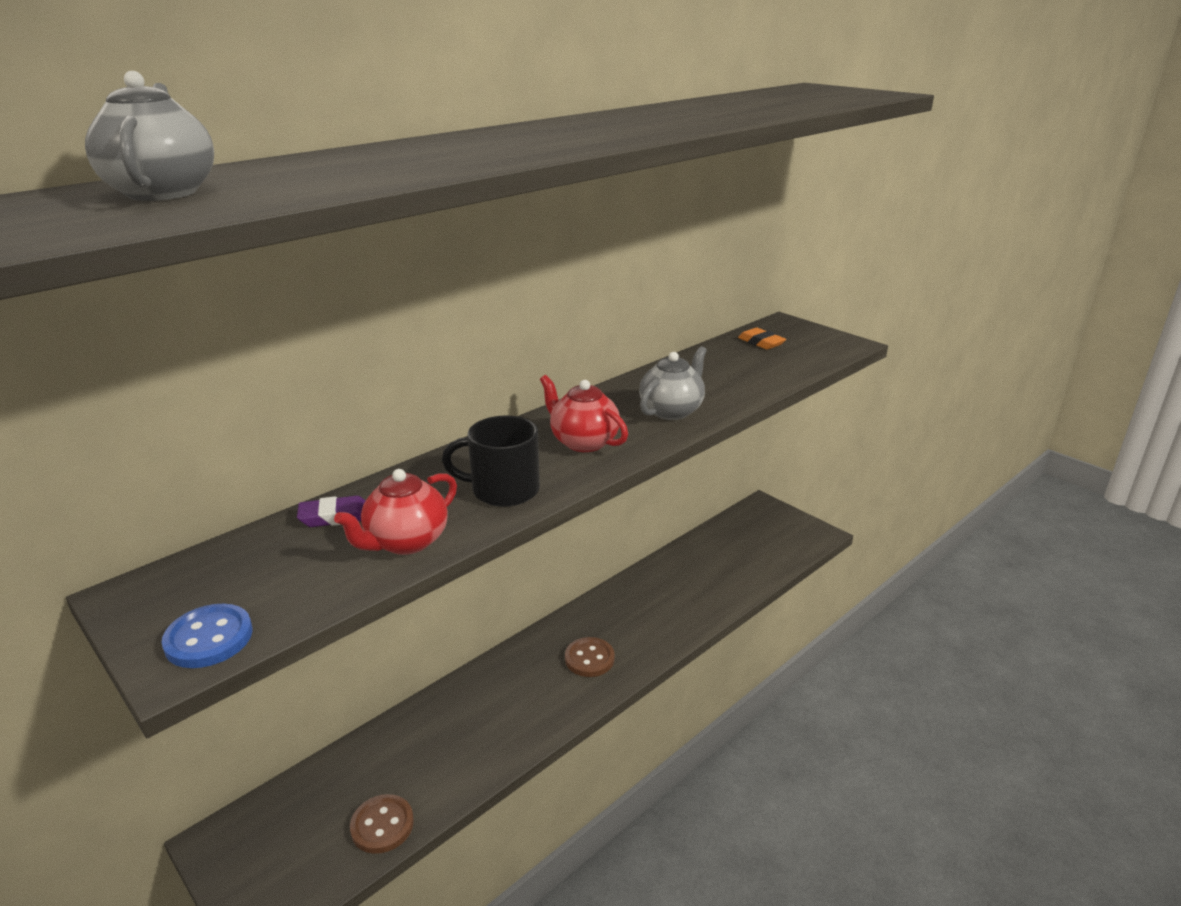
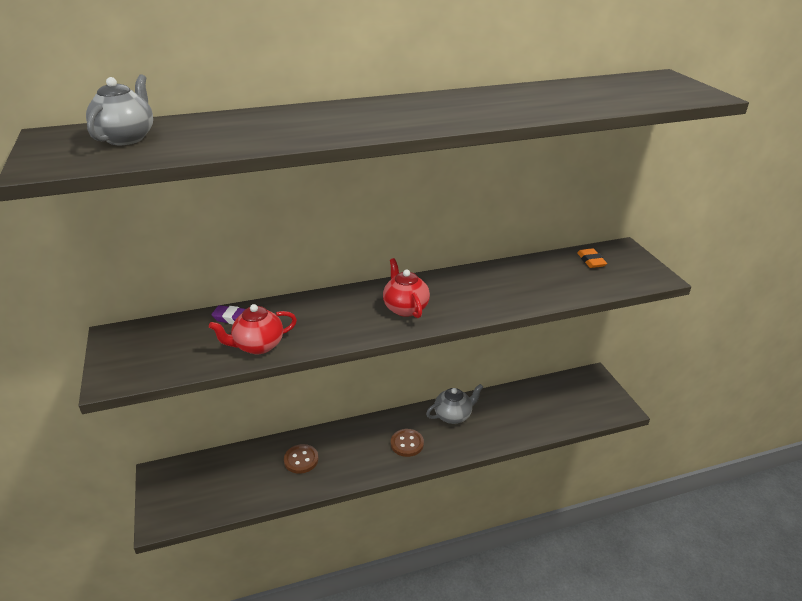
camera: 25 degrees right, 5 degrees up
blue button [161,604,252,668] -> none
brown button [350,794,414,854] -> brown button moved to [284,444,318,474]
black mug [442,415,540,507] -> none
grey teapot [639,346,707,420] -> grey teapot moved to [426,384,483,424]

